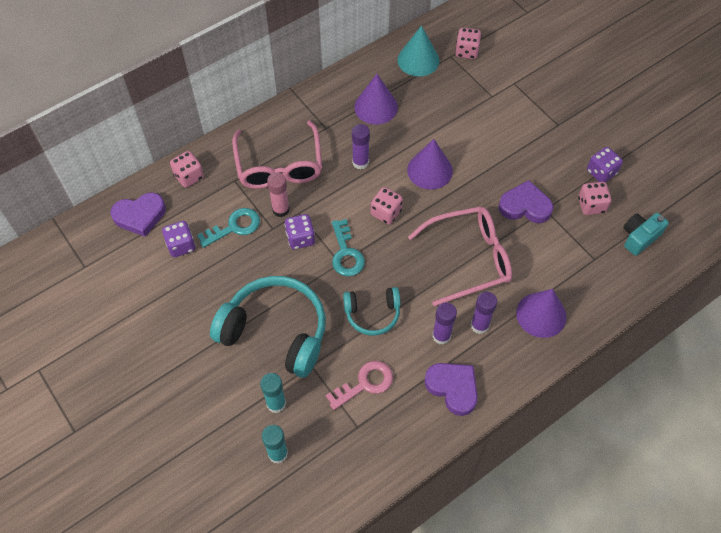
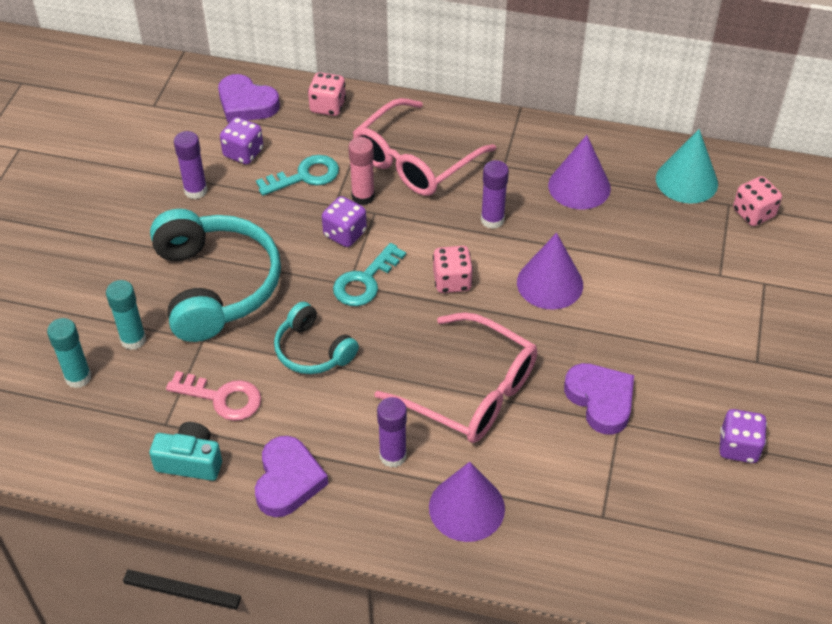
camera: 50 degrees right, 10 degrees down
turquoise key [197,208,260,248] -> turquoise key turned 45 degrees counterclockwise [256,155,339,196]
purple glue stick [432,302,457,345] -> purple glue stick moved to [174,131,208,199]
pink dice [578,182,612,215] -> none
turquoise camera [623,213,669,256] -> turquoise camera moved to [149,422,222,481]

